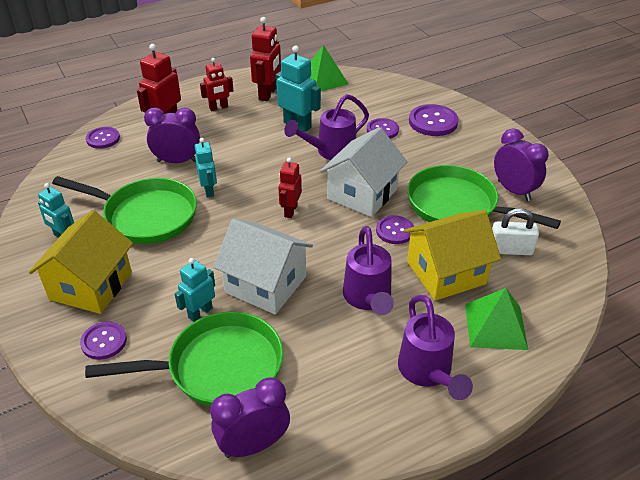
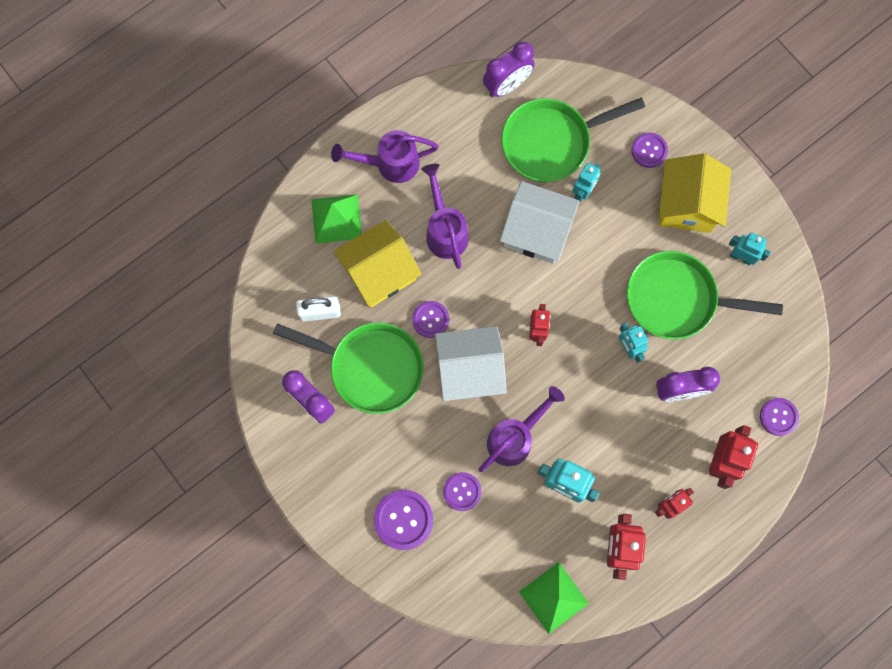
camera: 170 degrees right, 35 degrees up
white house [320,127,407,217] -> white house turned 60 degrees clockwise [435,326,507,401]
purple watering can [398,295,473,400] -> purple watering can turned 75 degrees counterclockwise [331,130,439,183]

